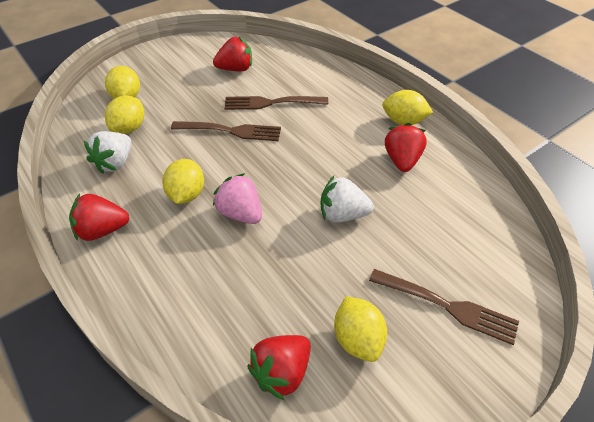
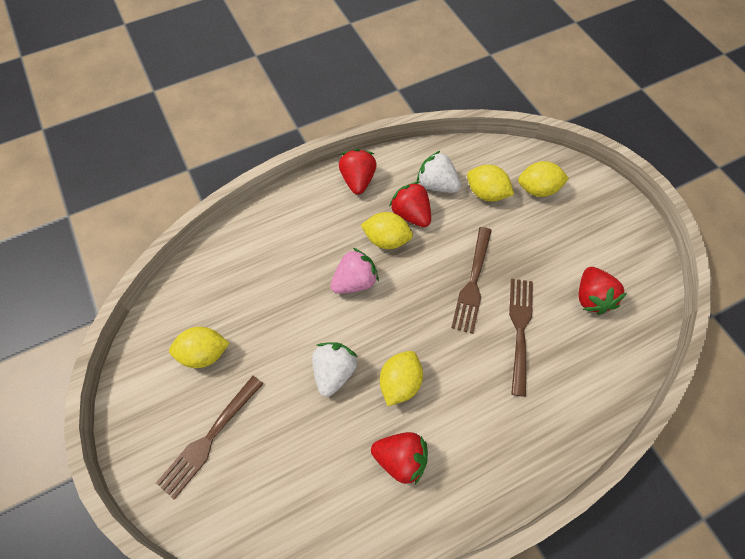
camera: 100 degrees right, 15 degrees up
red strawberry [247,335,311,400] -> red strawberry moved to [389,181,431,227]
yellow lemon [382,90,433,125] -> yellow lemon moved to [380,351,423,406]

